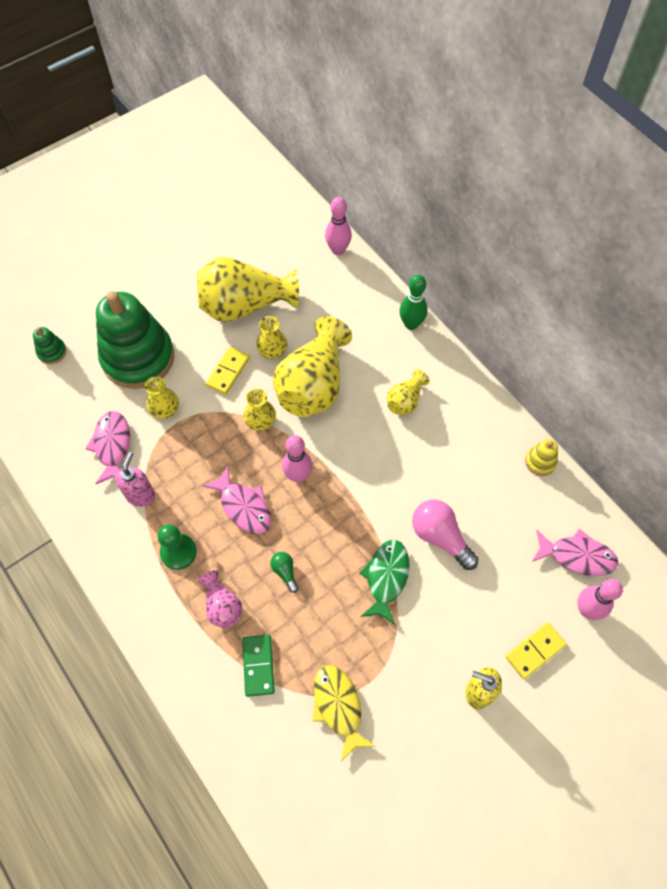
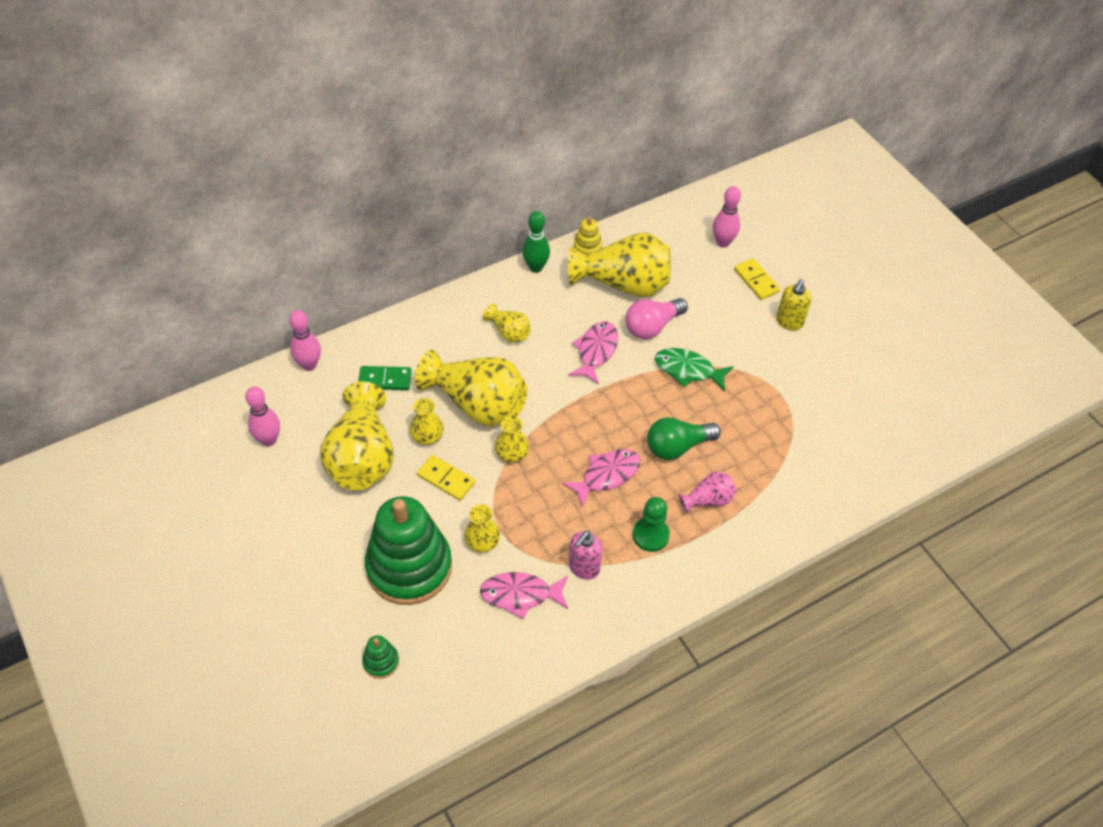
camera: 85 degrees left, 10 degrees down
pink soap dispenser [115,452,155,507] -> pink soap dispenser turned 75 degrees counterclockwise [569,530,602,580]
green domino [242,635,275,697] -> green domino moved to [358,366,412,390]
green light bulb [270,552,298,593] -> green light bulb [647,417,721,460], size x1.93
pink bowling pin [282,435,313,482] -> pink bowling pin moved to [245,387,280,446]
yellow fish [313,665,376,762] -> none
green bowling pin [399,275,428,330] -> green bowling pin moved to [522,211,550,273]
pink fish [532,529,619,576] -> pink fish moved to [568,321,618,384]
none -> yellow vase [568,232,671,298]

